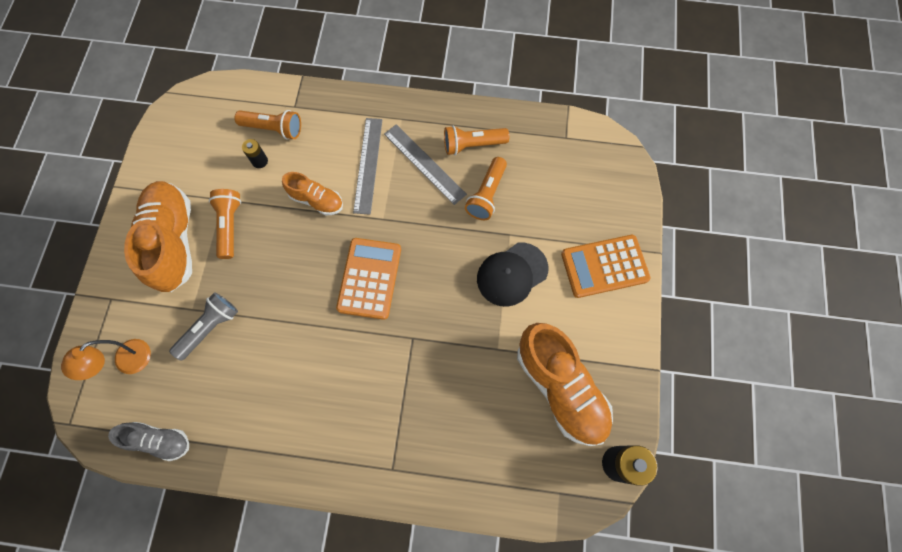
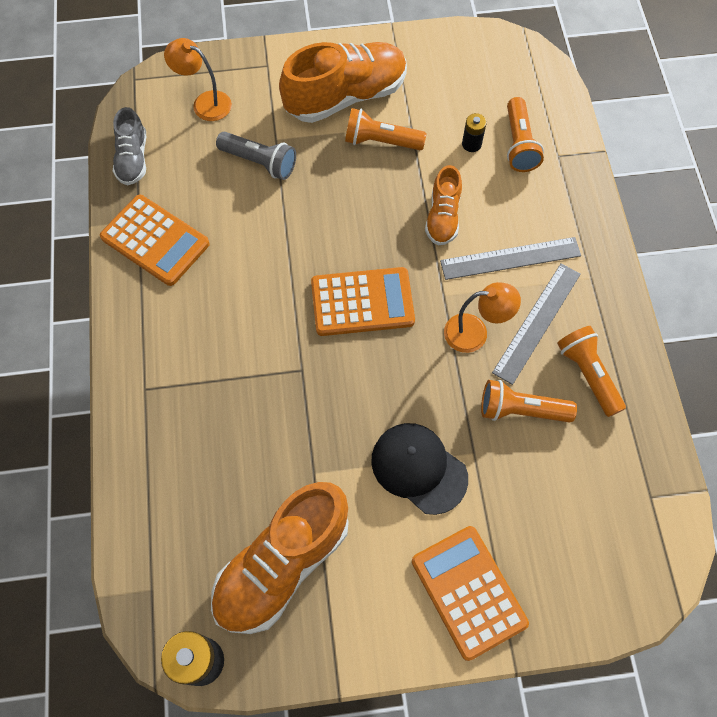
camera: 75 degrees right, 5 degrees down
orange flashlight [209,189,241,259] -> orange flashlight turned 150 degrees counterclockwise [345,108,427,150]
none -> orange calculator [100,195,210,286]
none -> orange lamp [444,282,521,353]

